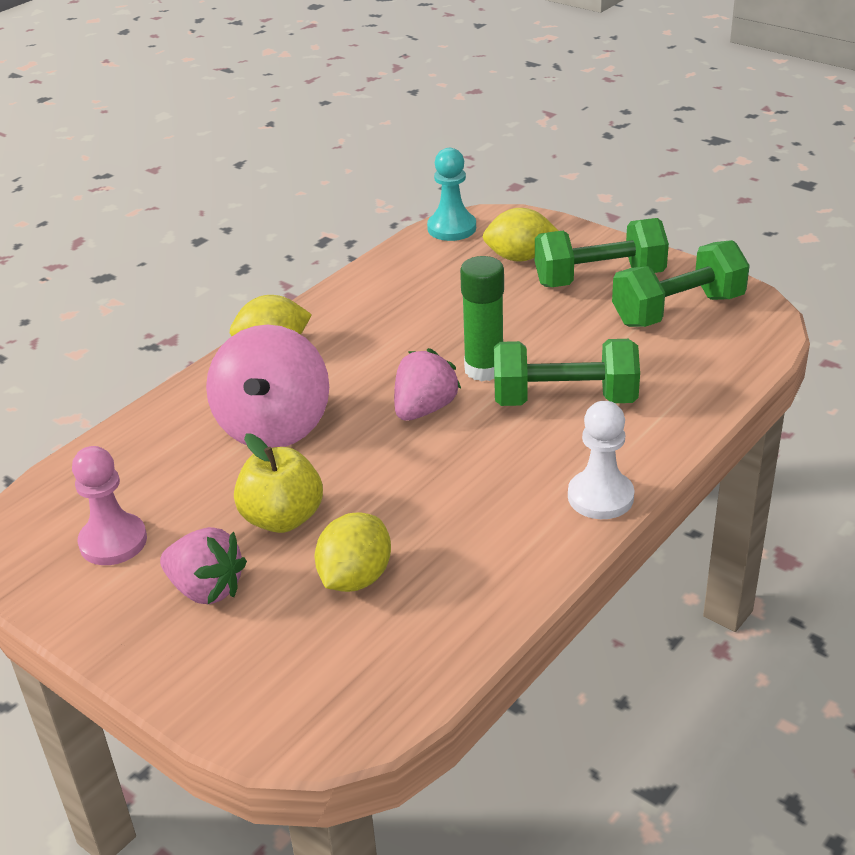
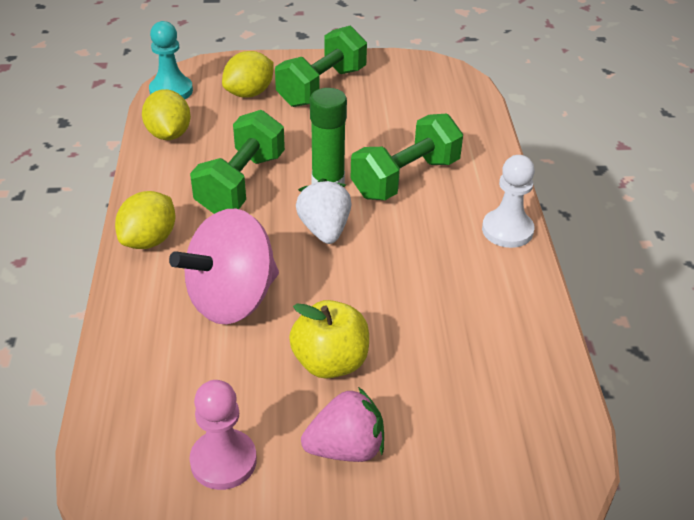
camera: 45 degrees left, 5 degrees up
pink spinning top [206,324,329,448] -> pink spinning top turned 90 degrees clockwise [169,209,279,324]
yellow lemon [314,512,391,592] -> yellow lemon moved to [142,89,191,140]
pink strawberry [394,348,461,421] -> white strawberry [296,178,352,244]
green dumbbell [612,240,750,327] -> green dumbbell moved to [190,110,285,214]

